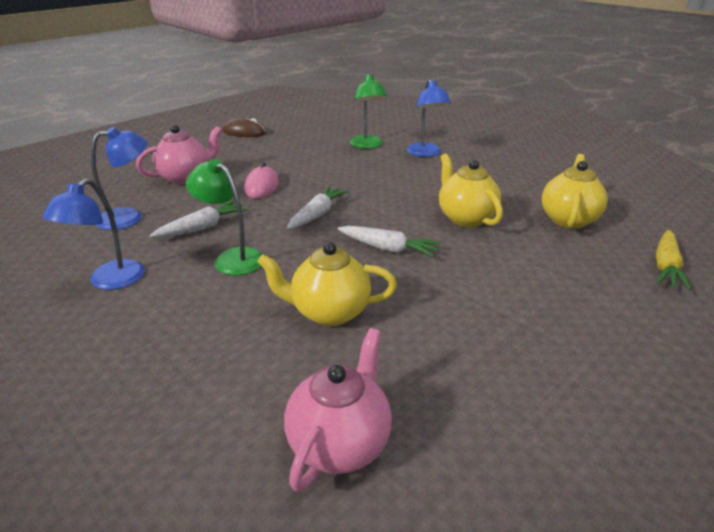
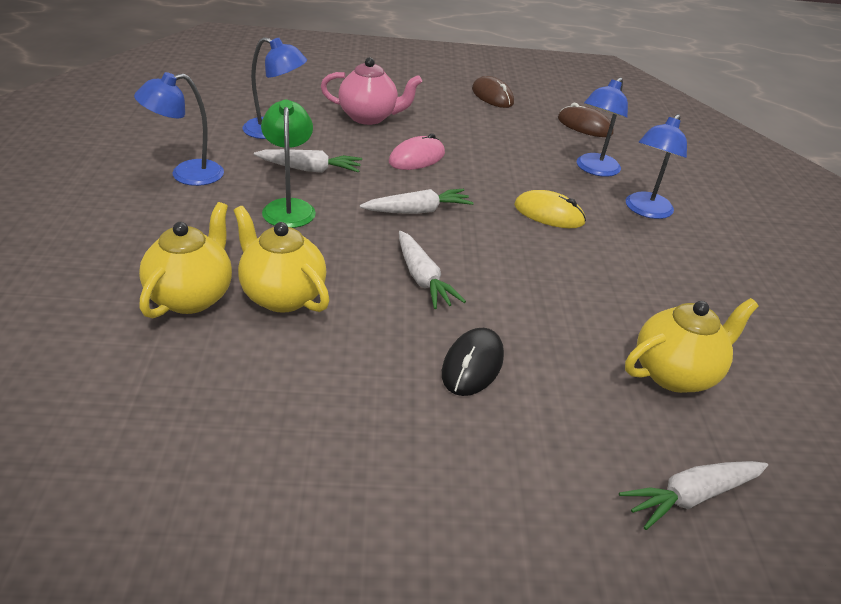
camera: 40 degrees right, 5 degrees up
pink teapot [284,328,392,492] -> none
green lamp [350,73,387,149] -> blue lamp [577,77,628,177]
yellow teapot [439,154,503,227] -> yellow teapot moved to [139,202,232,318]
yellow carrot [656,230,692,290] -> white carrot [619,461,768,530]
none -> black mouse [442,328,504,396]
none -> yellow mouse [514,190,586,228]
none -> brown mouse [558,103,614,137]

